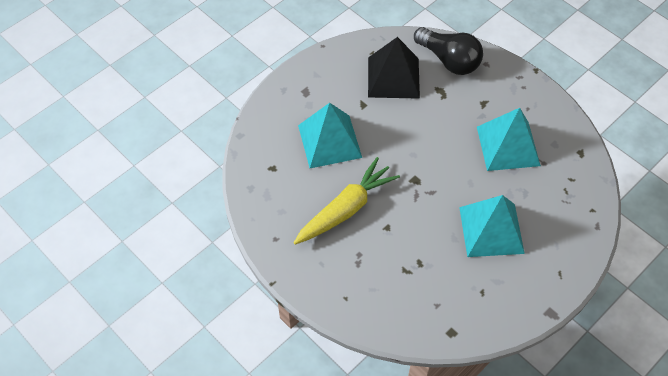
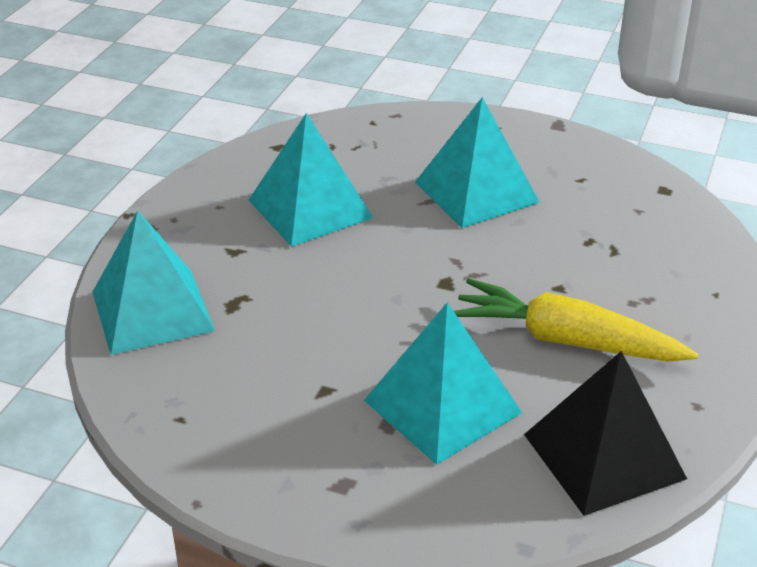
camera: 115 degrees left, 20 degrees down
black pyramid [368,37,420,99] -> black pyramid moved to [524,351,687,516]
black light bulb [414,27,483,75] -> turquoise pyramid [93,210,215,355]

